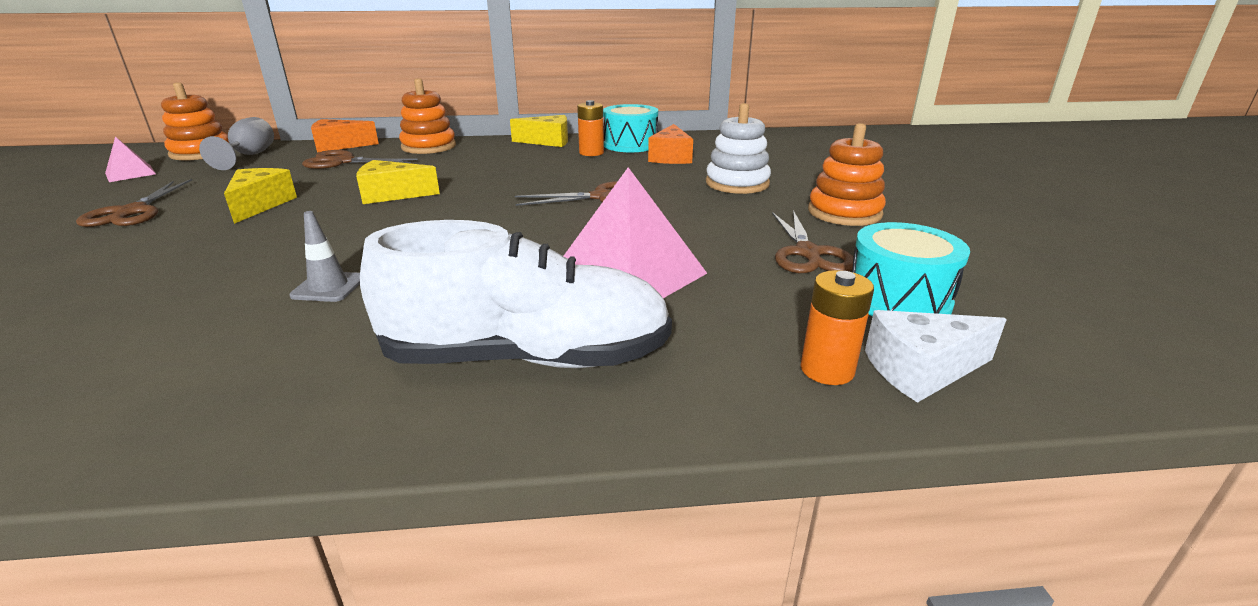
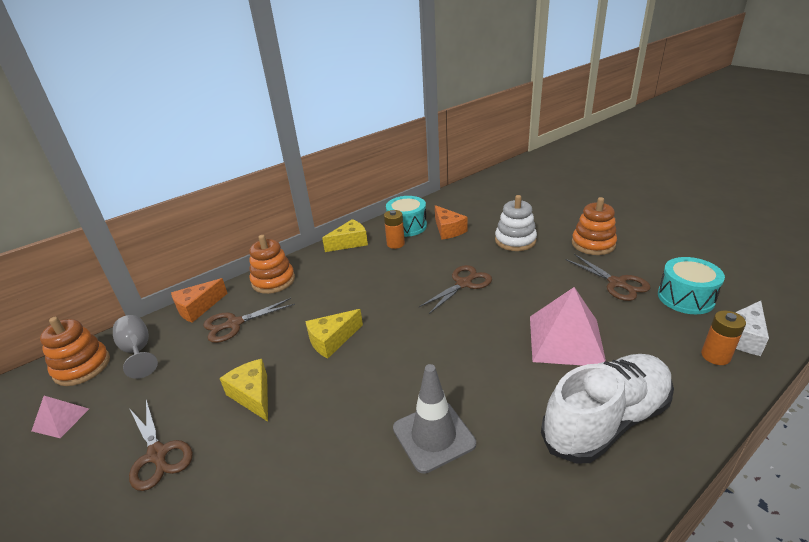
camera: 30 degrees left, 5 degrees up
grey traffic cone [289,211,360,302] -> grey traffic cone [393,364,476,474], size x1.73

